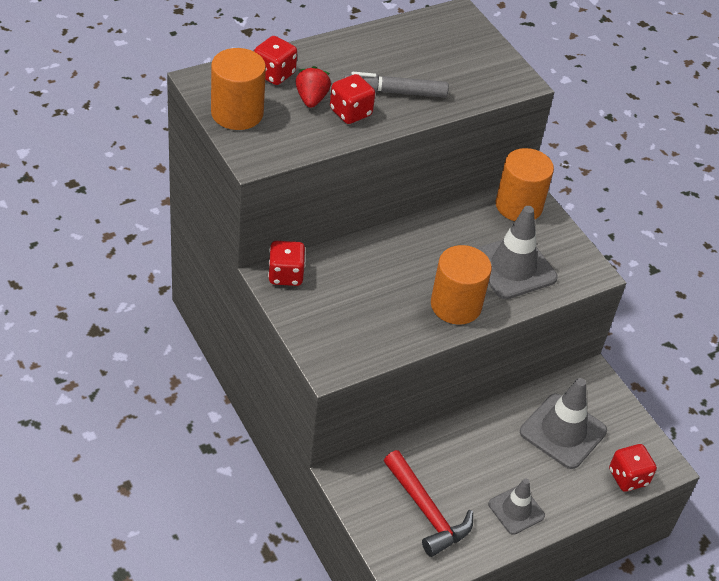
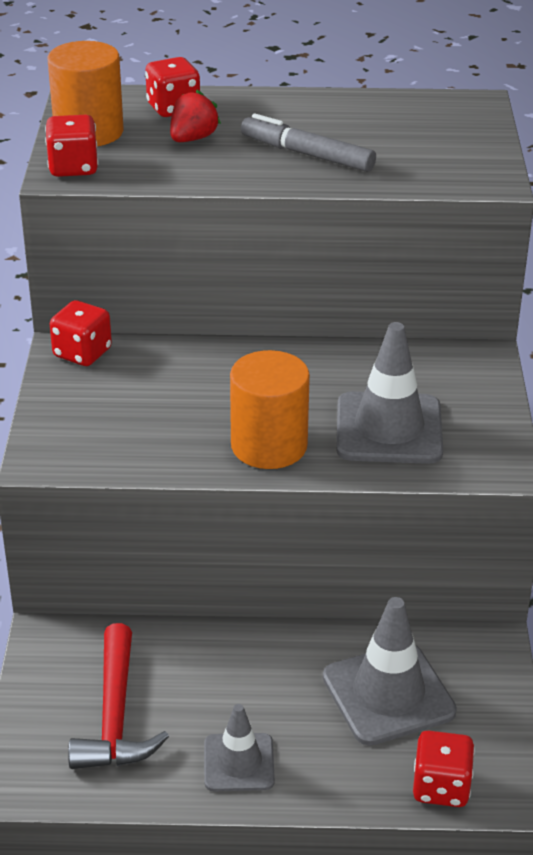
camera: 35 degrees right, 10 degrees down
red dice [330,74,375,124] -> red dice moved to [45,115,99,177]
orange cylinder [496,148,554,221] -> none

